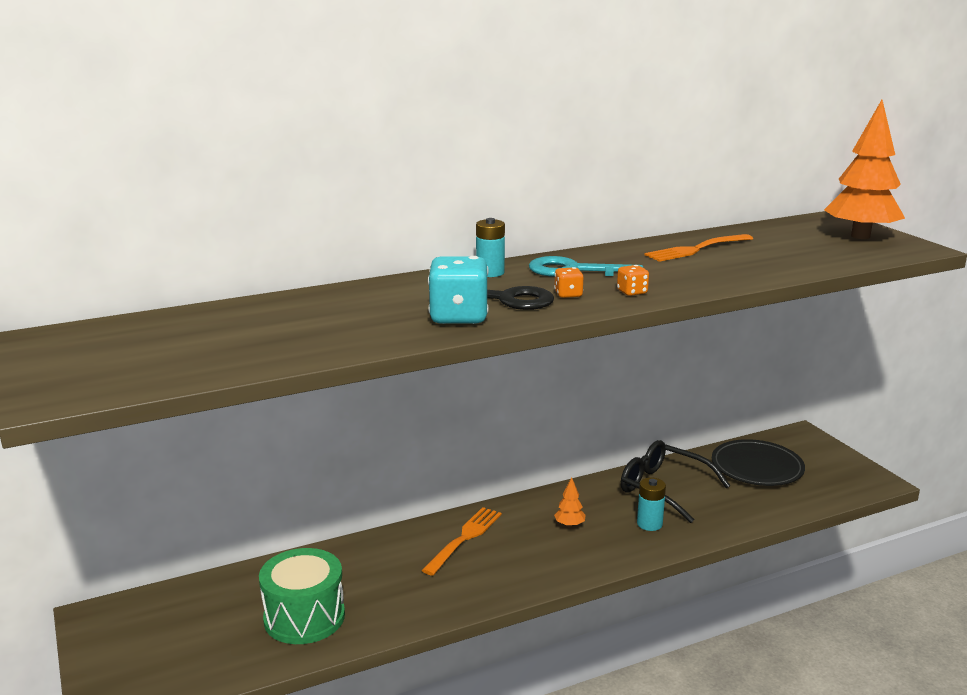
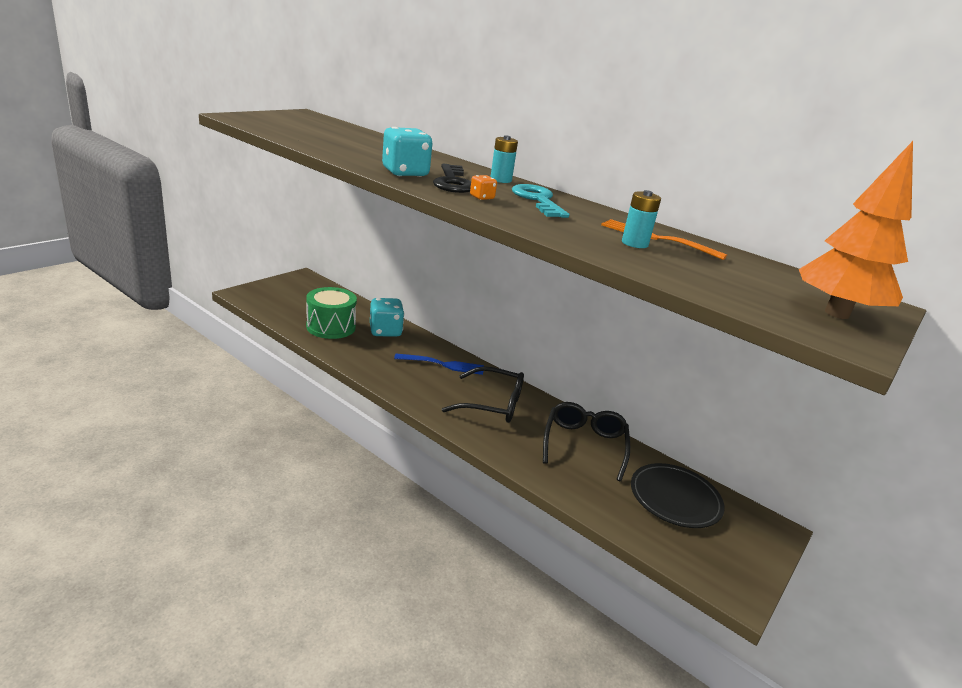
camera: 60 degrees right, 5 degrees up
orange fork [422,507,502,576] -> blue fork [394,353,484,375]
orange tree [554,477,586,527] -> black glasses [442,366,524,423]
orange dice [617,265,649,296] -> none
turquoise battery [637,478,666,531] -> turquoise battery moved to [622,190,661,248]
none -> turquoise dice [370,298,404,337]

